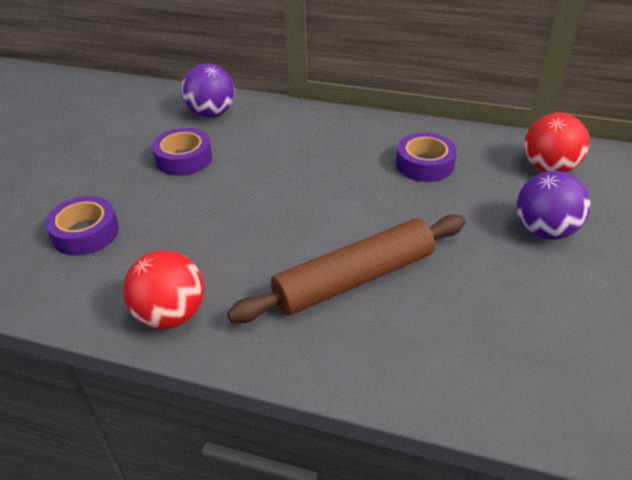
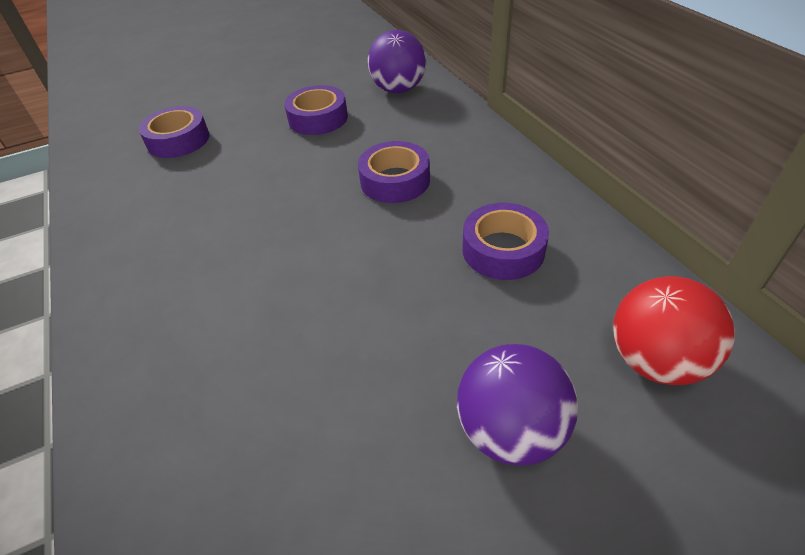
camera: 50 degrees right, 5 degrees up
red ball [123,250,204,329] -> none
brown rolling pin [227,215,466,323] -> none
none -> purple tape [358,141,430,203]

